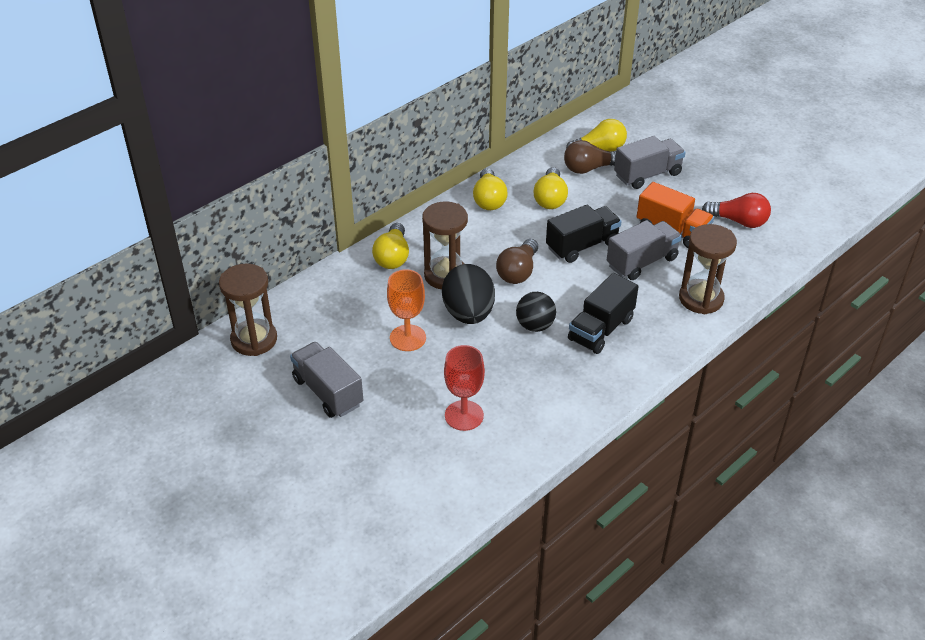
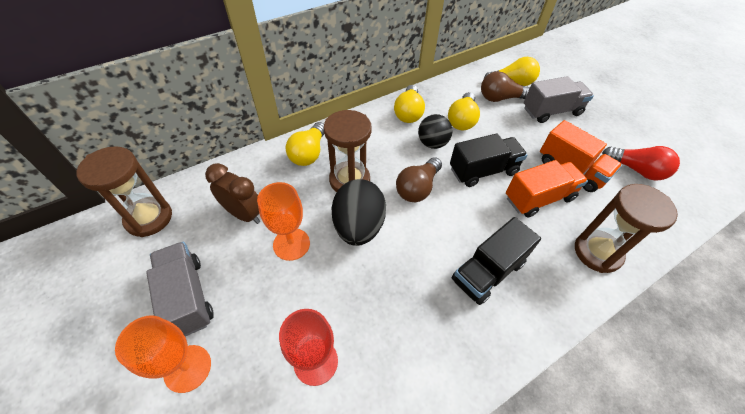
camera: 10 degrees right, 10 degrees up
black ball [516,292,556,332] -> black ball moved to [418,114,452,149]
grey truck [607,220,682,280] -> orange truck [506,160,588,218]
none -> orange goblet [115,315,211,393]
none -> brown clock [205,163,260,224]

